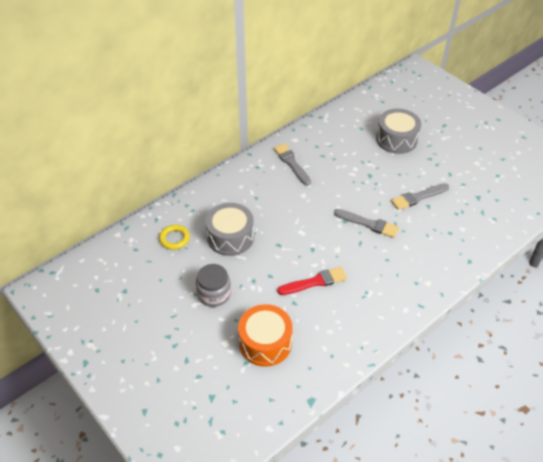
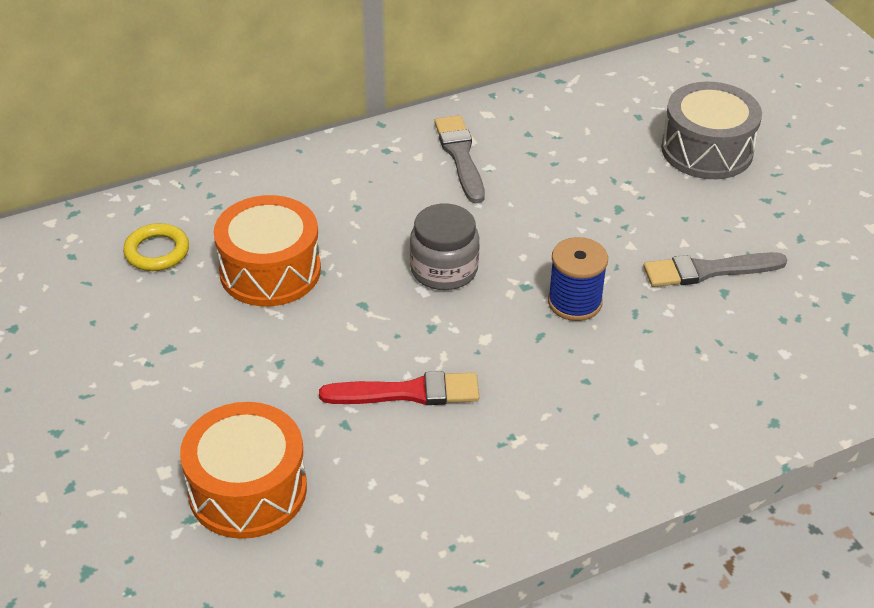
camera: 15 degrees right, 5 degrees down
grey jar [196,264,231,307] -> grey jar moved to [410,204,480,290]
grey drum [206,203,254,256] -> orange drum [214,195,321,306]
grey brush [334,209,399,238] -> blue spool [548,237,608,321]

